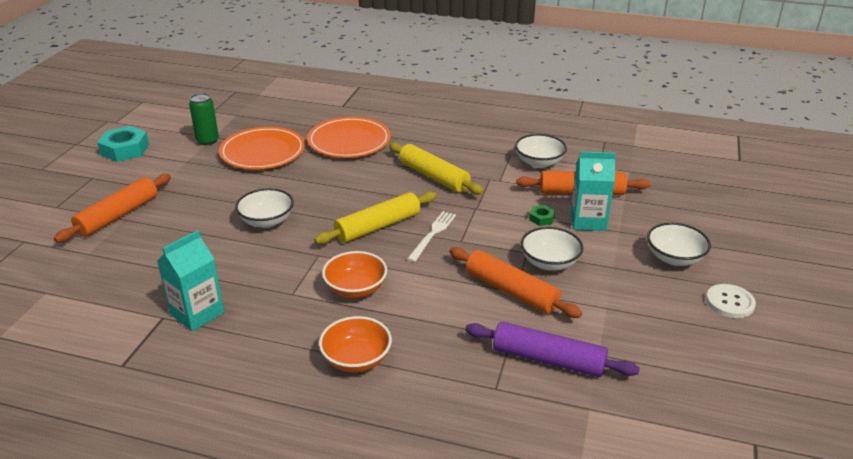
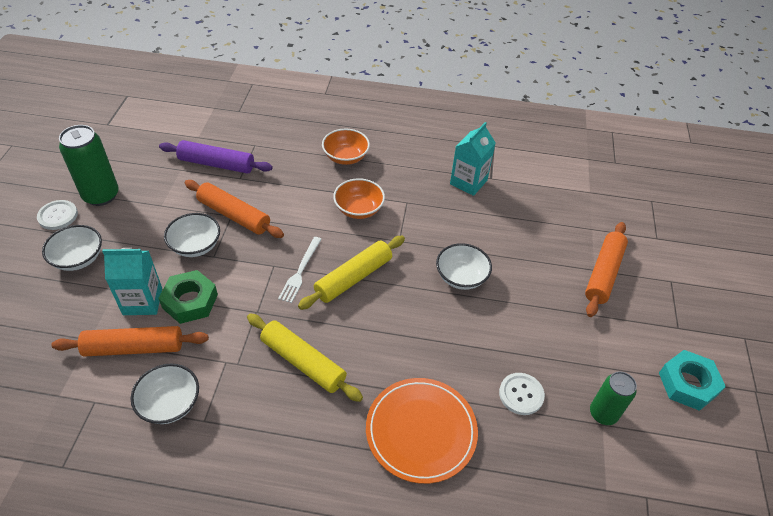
camera: 170 degrees right, 15 degrees up
orange plate [219,127,305,169] -> white button [499,373,545,415]
green nut [529,205,555,226] -> green nut [158,270,218,324], size x2.05
none -> green can [59,125,119,206]

